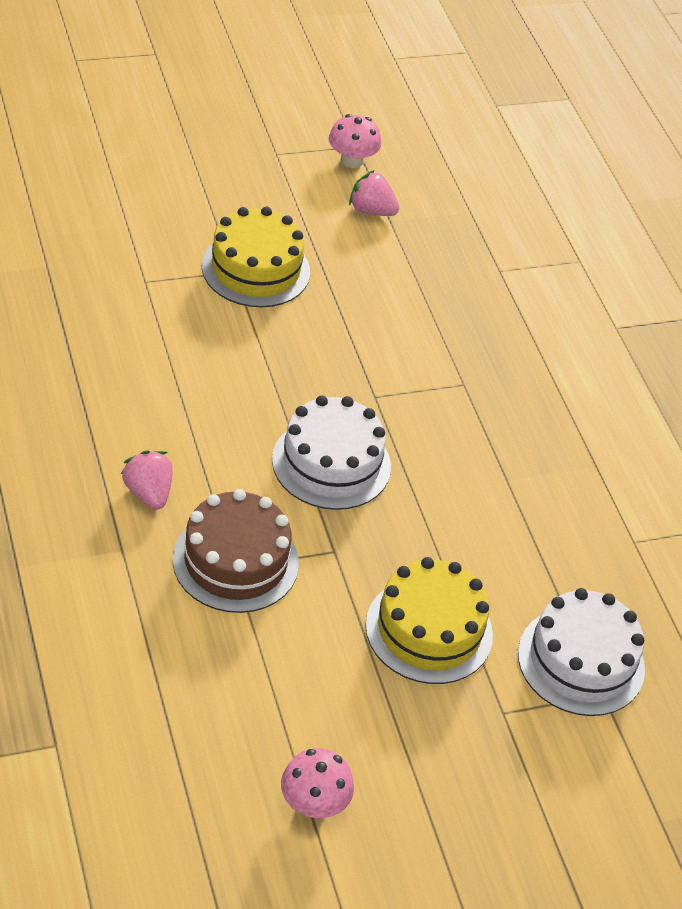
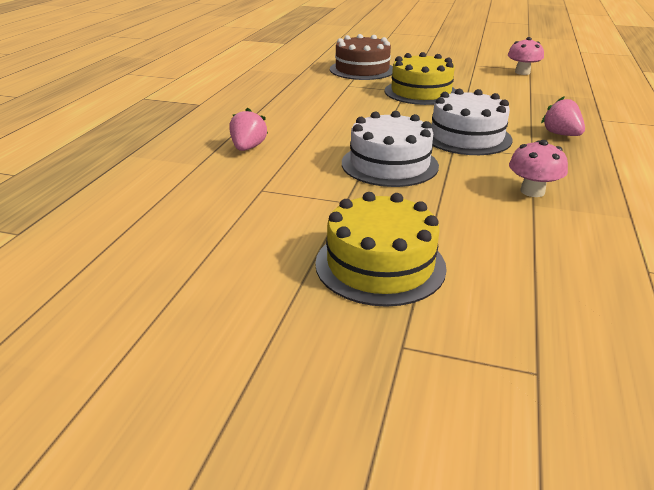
camera: 40 degrees right, 15 degrees down
brown cake [173,489,299,613] -> brown cake moved to [330,34,393,80]
pink mushroom [281,748,354,818] -> pink mushroom moved to [509,140,568,197]
pink strawberry [349,170,399,216] -> pink strawberry moved to [541,96,585,136]
white cake [518,588,645,716] -> white cake moved to [431,89,513,155]

